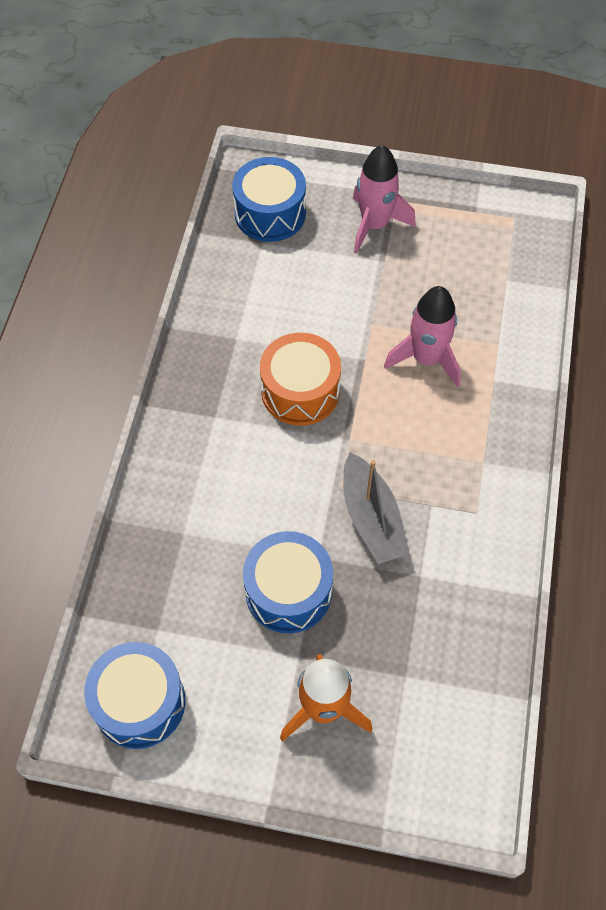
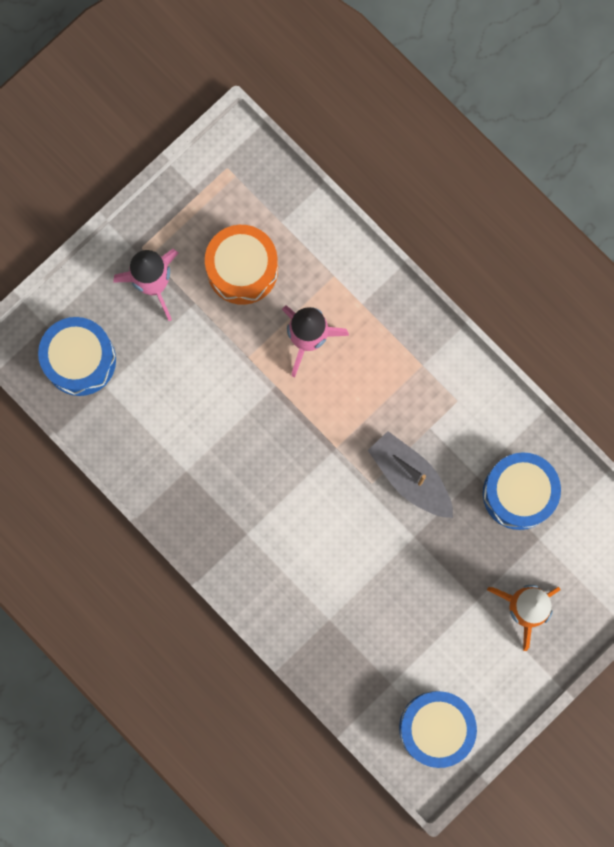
camera: 55 degrees left, 20 degrees up
blue drum [243,531,333,633] -> blue drum moved to [483,452,561,530]
orange drum [260,333,341,426] -> orange drum moved to [205,225,278,305]
grey boat [343,452,410,564] -> grey boat turned 150 degrees counterclockwise [368,431,453,518]

